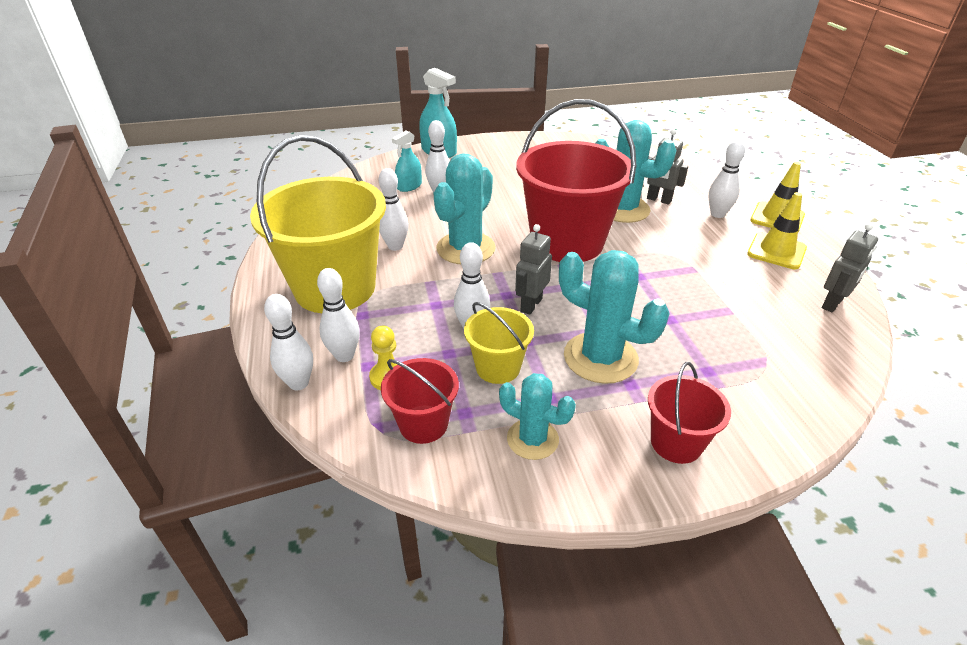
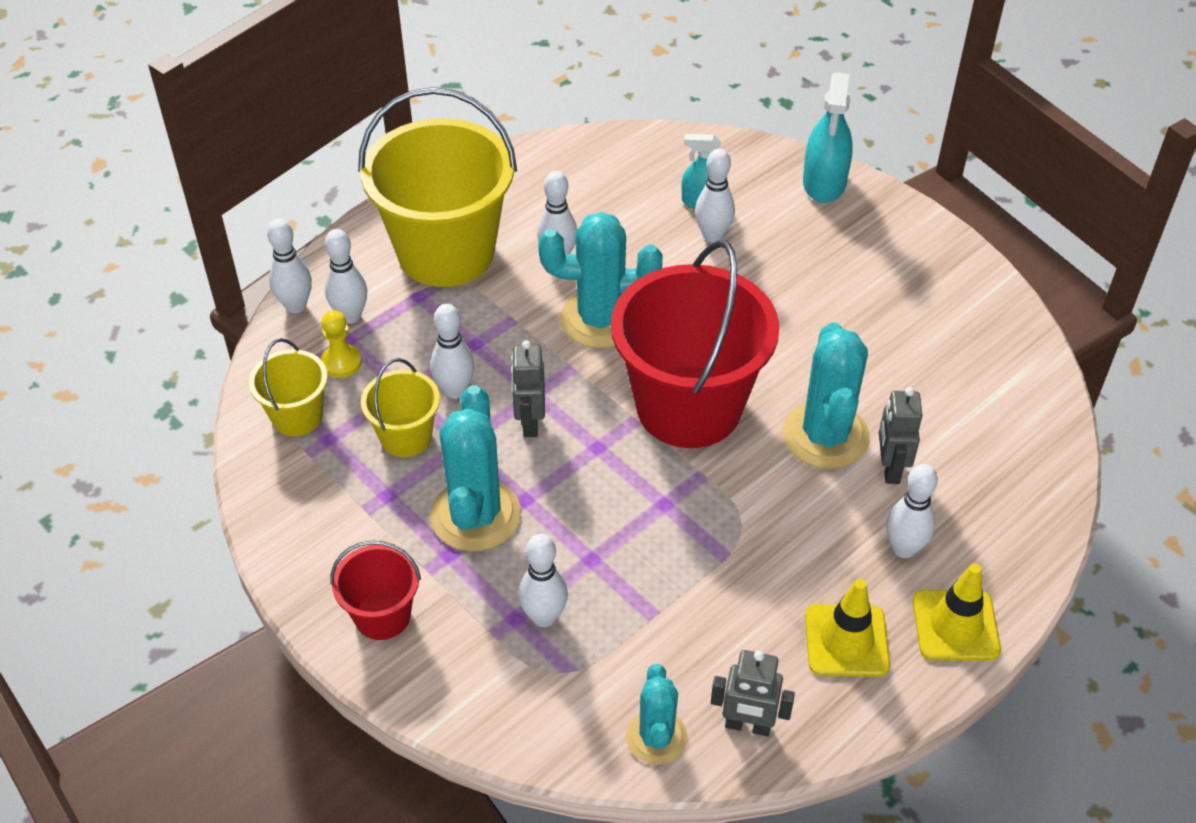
camera: 60 degrees right, 10 degrees up
red bucket [381,358,459,444] -> yellow bucket [249,338,328,436]
turquoise cactus [499,373,576,460] -> turquoise cactus moved to [626,664,688,765]
grey robot [515,224,552,315] -> grey robot turned 90 degrees counterclockwise [511,340,545,437]
none -> white bowling pin [518,534,568,627]

